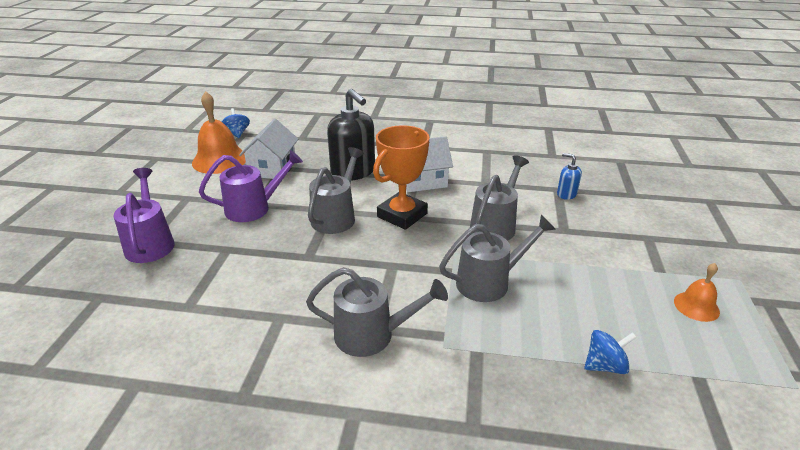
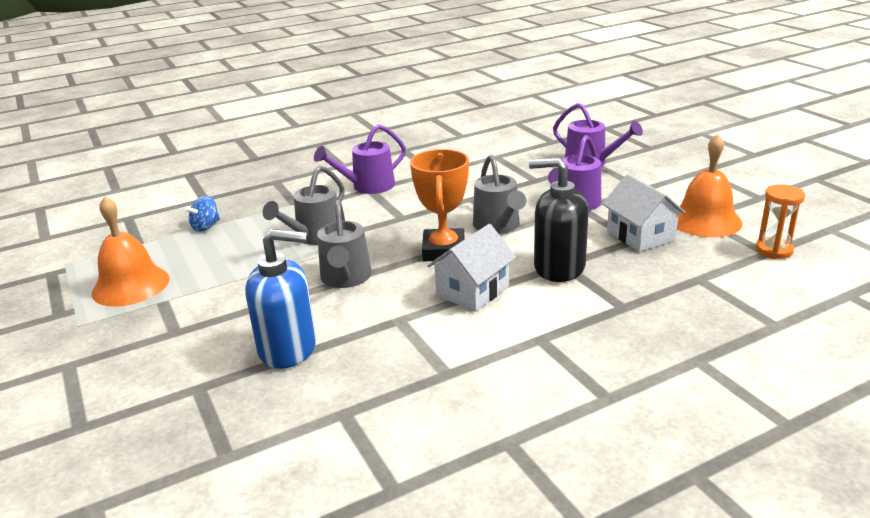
camera: 145 degrees right, 5 degrees down
blue spinning top [222,108,250,138] -> orange hourglass [756,184,805,259]
grey watering can [306,267,448,357] -> purple watering can [314,124,406,194]
blue soap dispenser [557,153,582,200] -> blue soap dispenser [245,229,316,369], size x2.11
orange bell [674,263,720,322] -> orange bell [92,196,169,307], size x1.87

